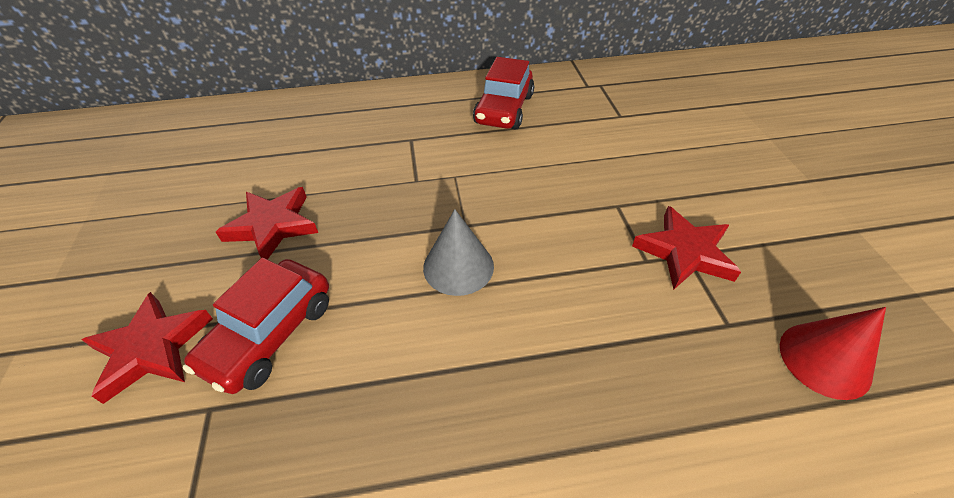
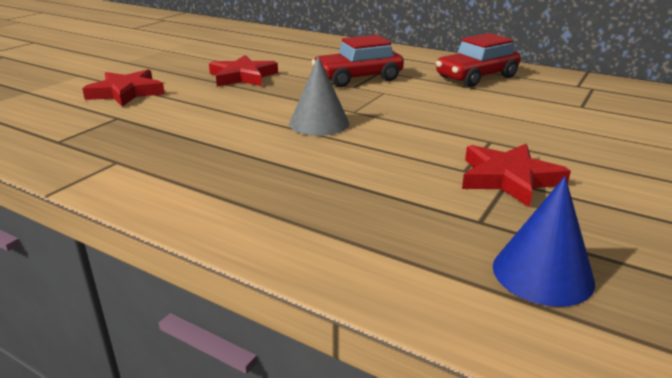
camera: 40 degrees right, 20 degrees down
red car [183,258,329,394] -> red car moved to [312,35,404,87]
red cone [780,307,886,400] -> blue cone [493,176,595,307]

